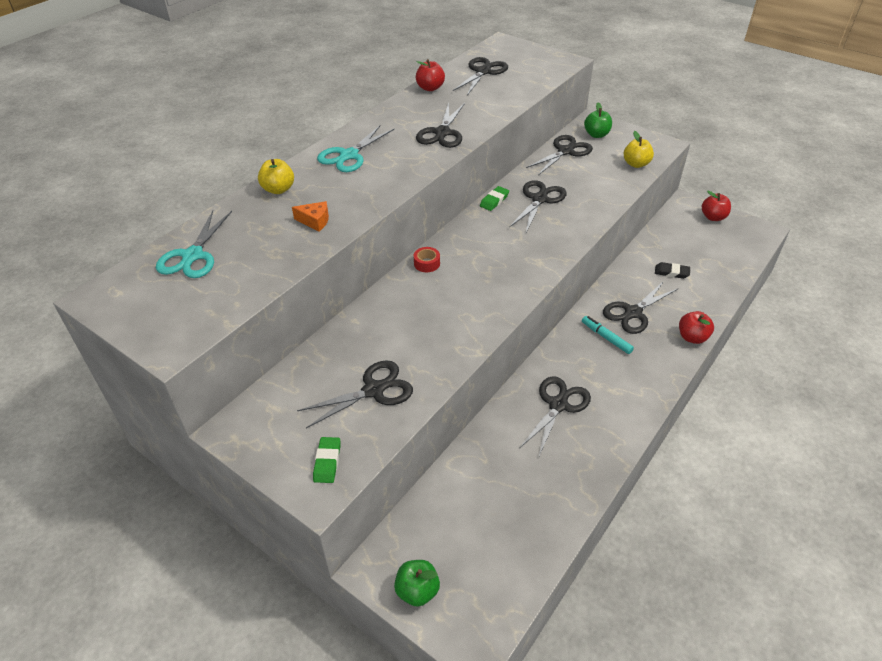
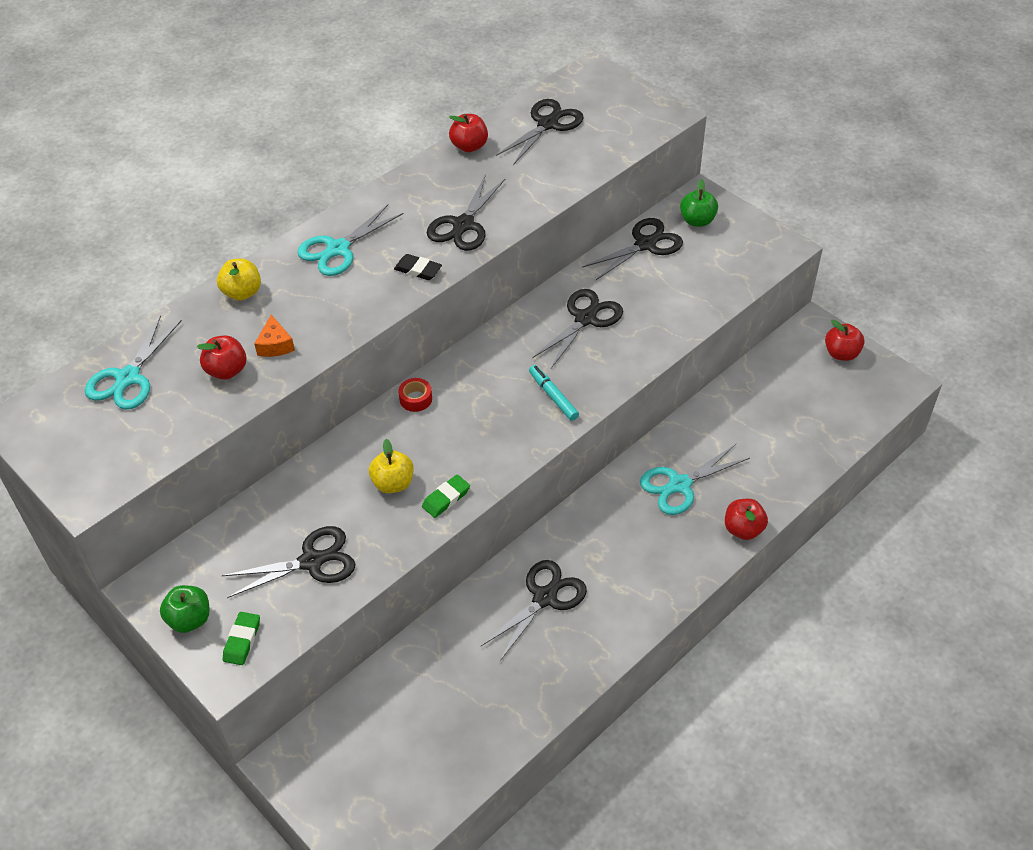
camera: 10 degrees right, 5 degrees up
orange cheese [292,201,329,232] -> orange cheese turned 60 degrees clockwise [254,315,295,357]
green apple [394,560,440,607] -> green apple moved to [160,585,210,633]
green eraser [480,186,509,211] -> green eraser moved to [422,475,470,518]
turquoise marker [582,316,634,354] -> turquoise marker moved to [529,365,579,421]
black scissors [603,281,678,334] -> turquoise scissors [640,444,750,515]
yellow apple [624,131,654,168] -> yellow apple moved to [369,439,414,493]
black eraser [655,262,690,279] -> black eraser moved to [394,254,442,280]
none -> red apple [197,335,247,380]

